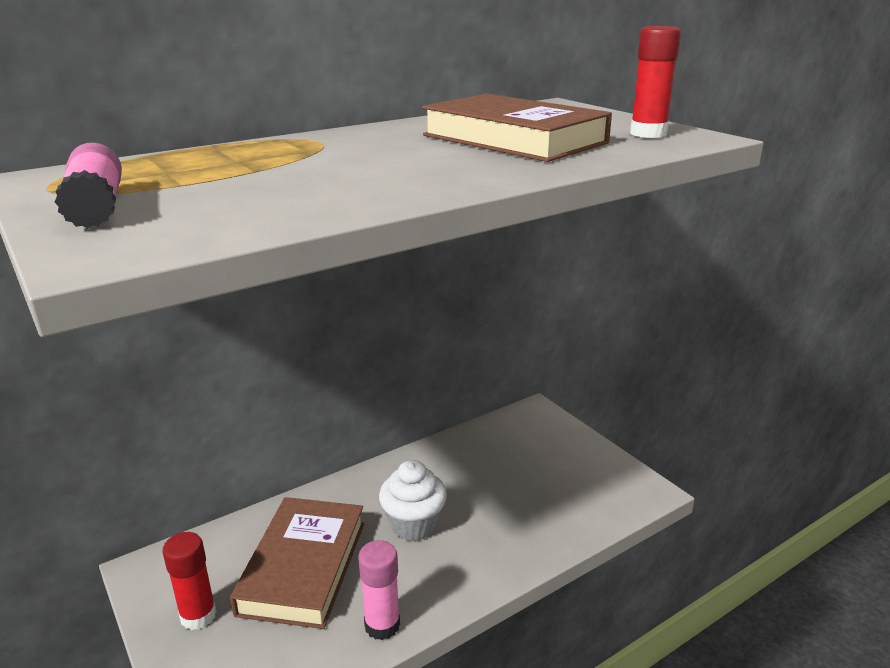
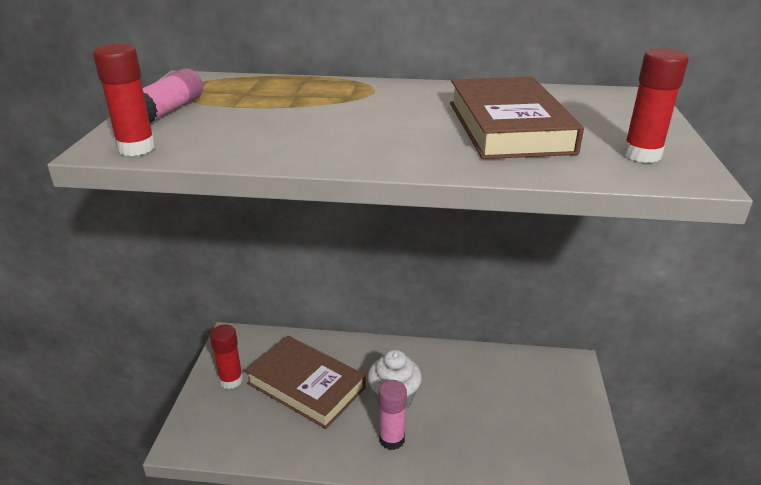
camera: 40 degrees right, 5 degrees up
brown book [230,497,364,629] -> brown book turned 75 degrees clockwise [245,336,366,429]
pink glue stick [358,540,400,640] -> pink glue stick moved to [379,380,407,450]
none -> red glue stick [93,44,155,156]

